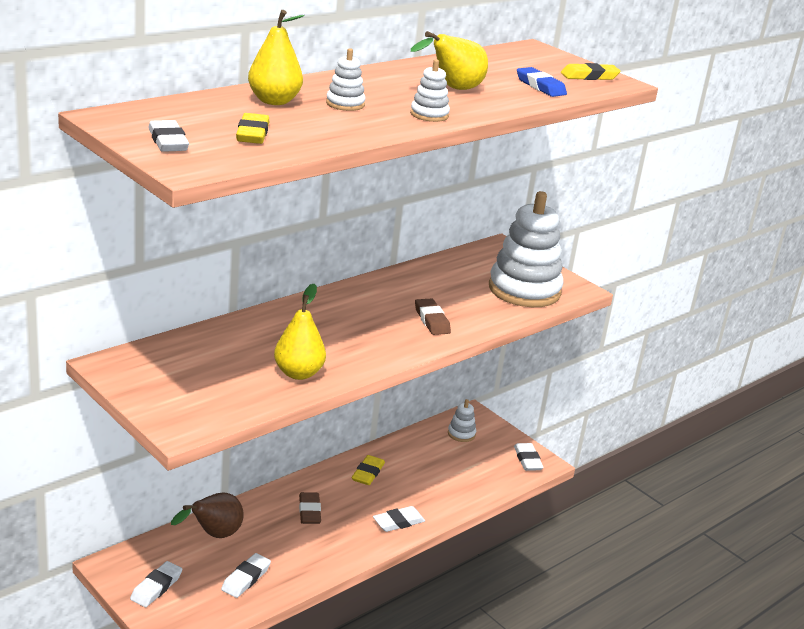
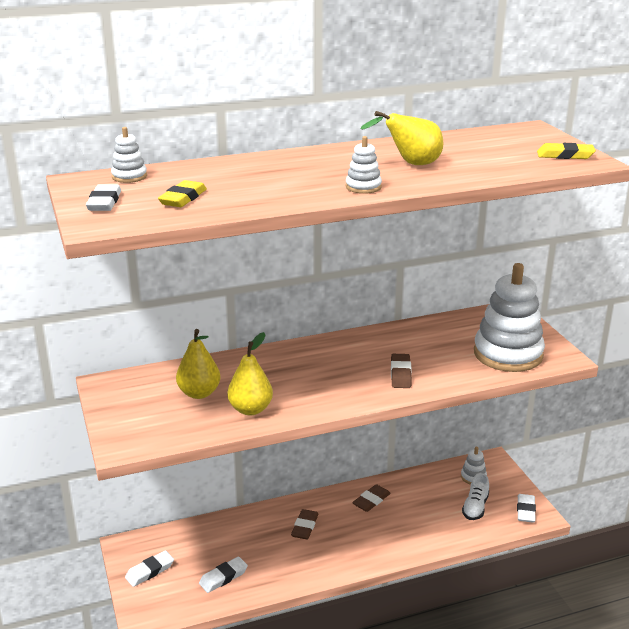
camera: 25 degrees right, 0 degrees up
brown pear [171,492,244,538] -> none
yellow pear [248,10,304,105] -> yellow pear moved to [176,329,221,399]
white stacking toy [326,48,366,111] -> white stacking toy moved to [111,127,147,183]
yellow eraser [352,455,385,485] -> brown eraser [352,484,391,512]
white eraser [373,506,425,532] -> none
blue eraser [517,67,567,97] -> none
none -> white shoe [462,473,489,520]

